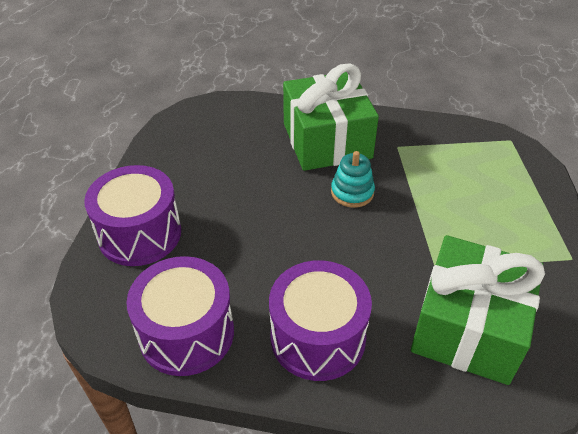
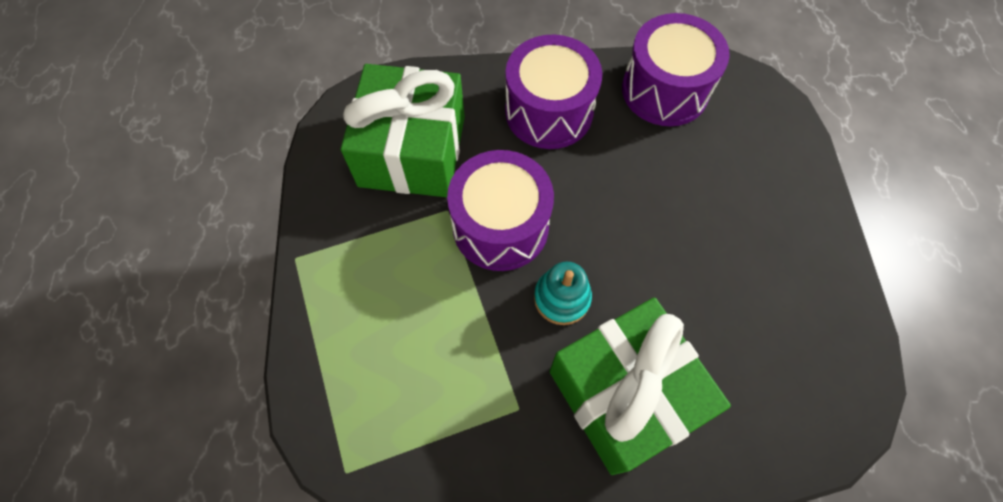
camera: 165 degrees right, 20 degrees up
purple drum [84,165,181,266] -> purple drum moved to [447,150,554,271]

